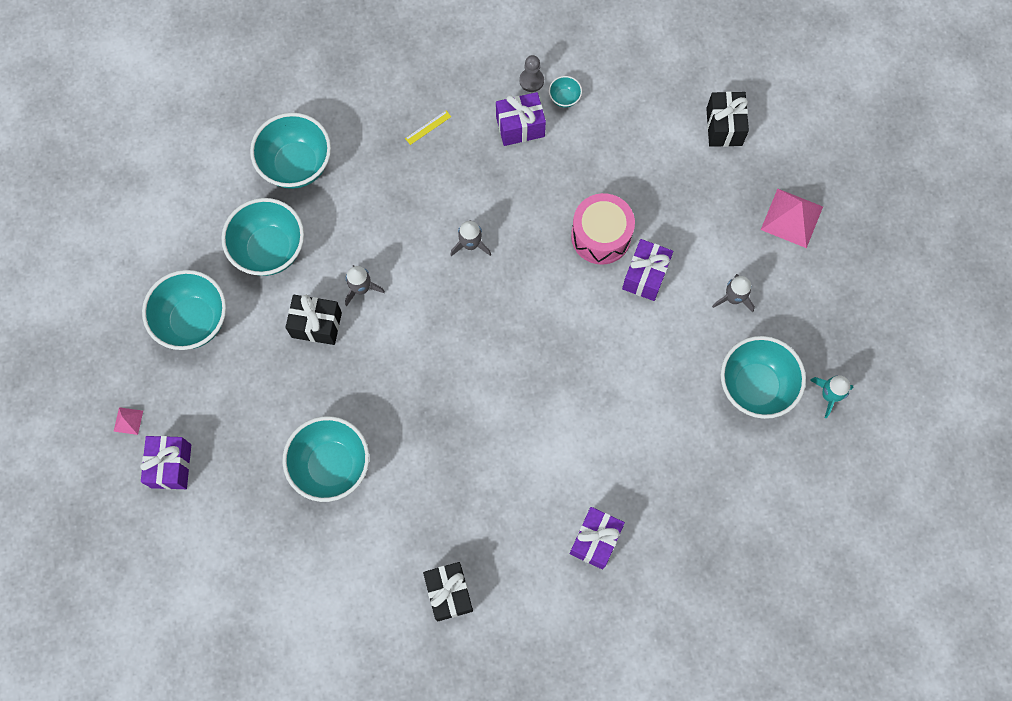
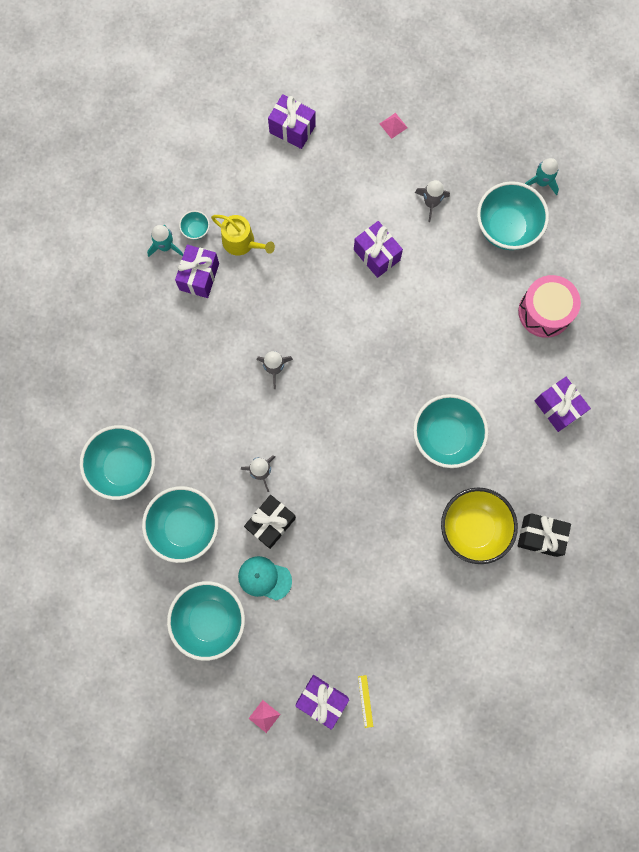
camera: 60 degrees left, 5 degrees up
turquoise bowl [282,416,369,502] -> turquoise bowl moved to [413,394,489,468]
yellow ruler [405,110,451,145] -> yellow ruler moved to [358,675,373,728]
grey pawn [519,55,544,92] -> turquoise rocket [147,225,183,257]
pink drum [571,193,635,265] -> pink drum moved to [518,275,581,338]
black gift [706,91,749,147] -> purple gift [268,94,316,149]
pink pyramid [761,189,823,248] -> pink pyramid [380,113,408,139], size x0.49
none -> yellow watering can [211,215,275,255]
none -> turquoise cap [238,556,292,600]
none -> yellow bowl [441,487,518,564]

